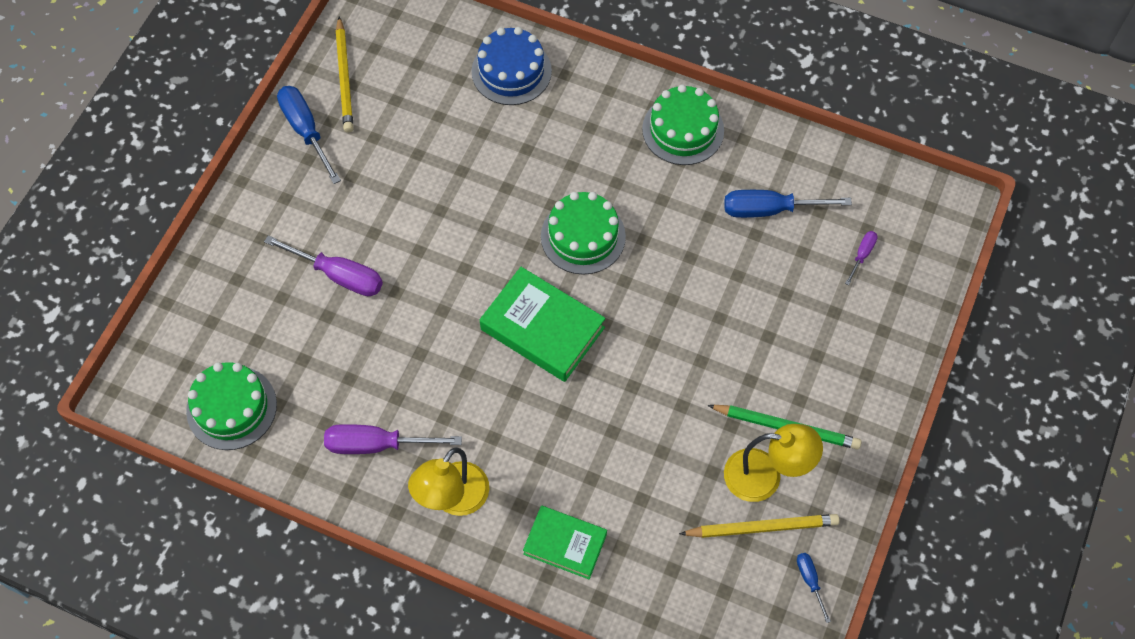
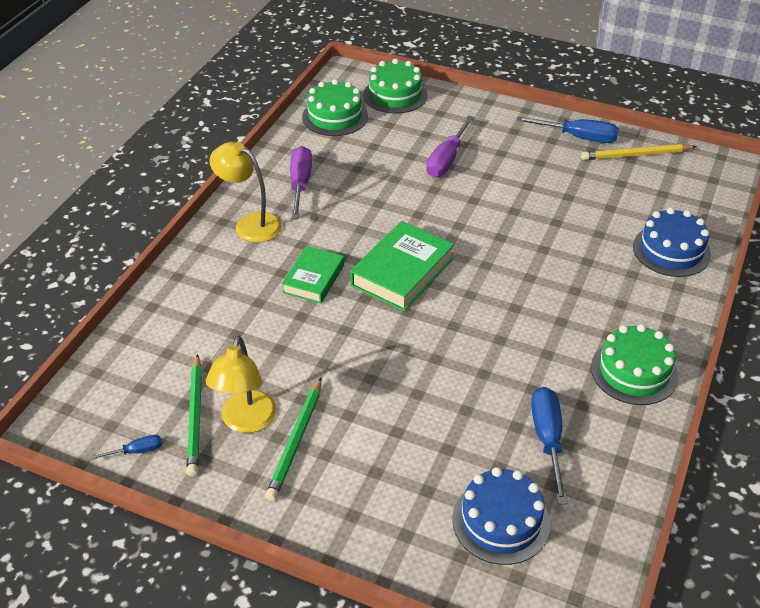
camera: 90 degrees right, 20 degrees down
blue screwdriver [277,86,341,184] -> blue screwdriver turned 45 degrees clockwise [516,116,619,143]
green book [523,506,607,579] -> green book moved to [282,246,344,304]
green cake [541,192,626,275] -> green cake moved to [363,59,428,114]
yellow pencil [679,514,840,538] -> green pencil [186,354,202,477]
purple screwdriver [845,231,877,285] -> blue cake [452,467,550,565]

